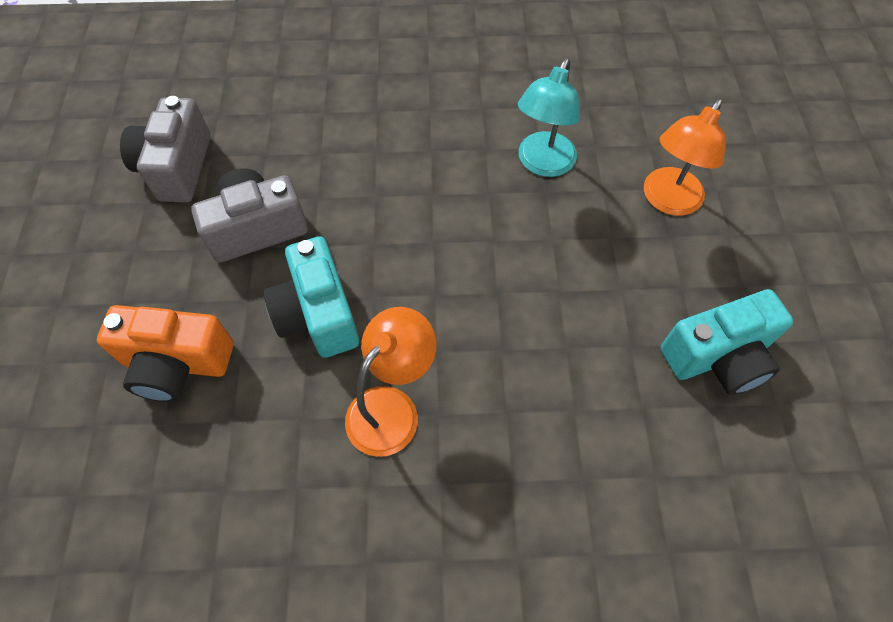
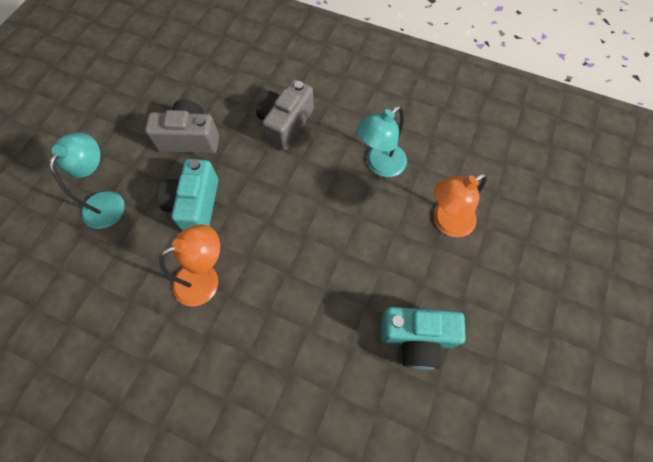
camera: 25 degrees right, 5 degrees up
orange camera [97,305,233,402] -> turquoise lamp [49,132,125,229]
grey camera [120,96,210,203] -> grey camera moved to [256,80,314,150]

